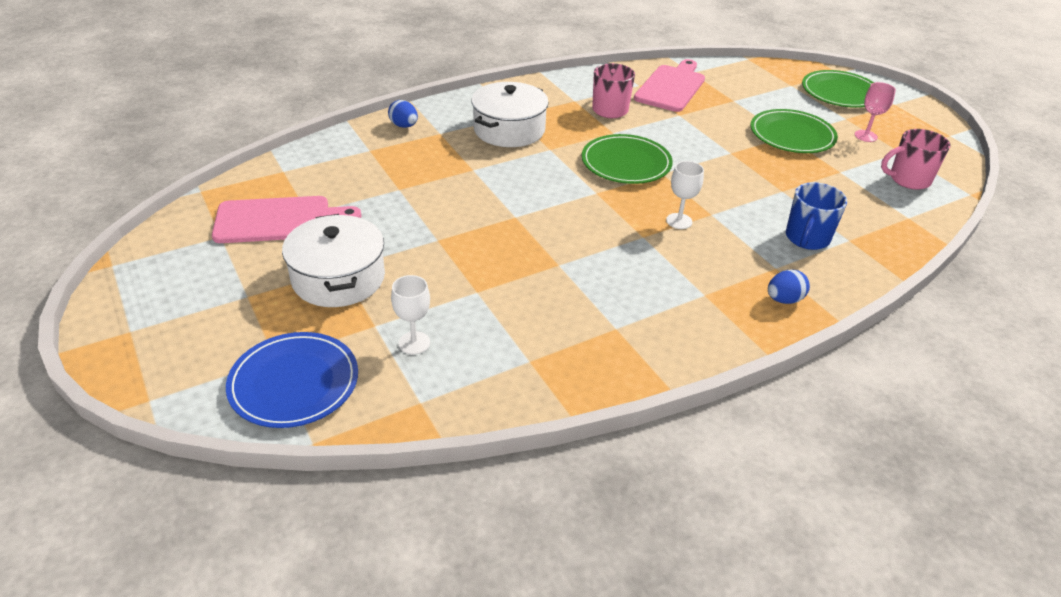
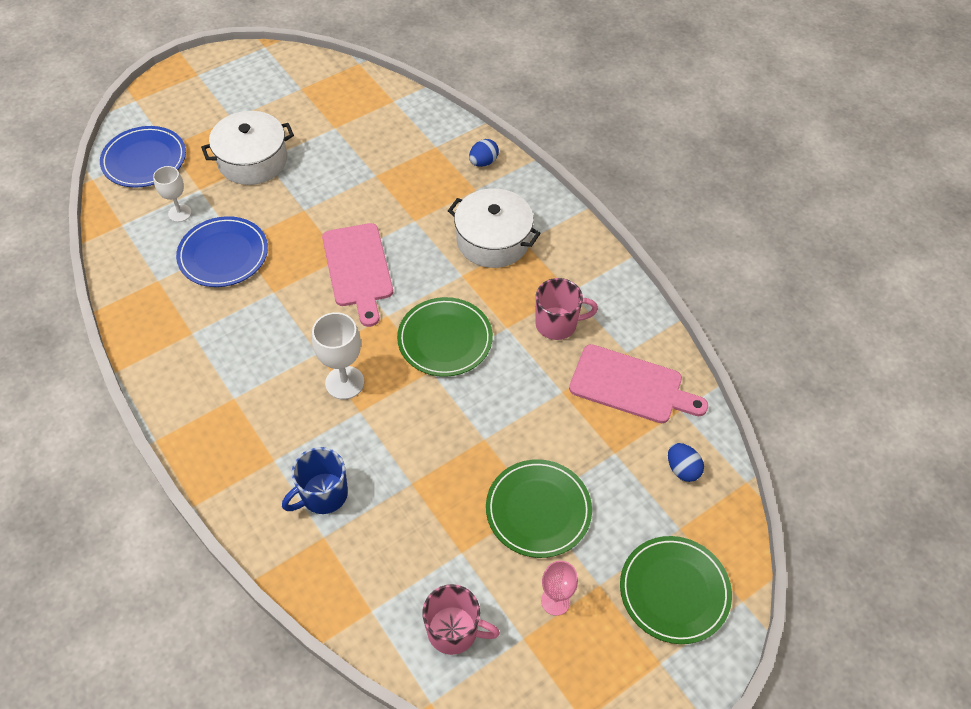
camera: 85 degrees right, 15 degrees up
pink cutting board [212,196,361,243] -> pink cutting board moved to [322,223,393,327]
white goblet [666,161,704,229] -> white goblet [312,312,364,399], size x1.51
blue egg [768,270,810,304] -> blue egg moved to [668,443,704,482]
blue mug [786,182,847,250] -> blue mug turned 60 degrees counterclockwise [282,447,348,514]
pink mug [881,129,950,190] -> pink mug turned 120 degrees clockwise [422,584,500,655]
none -> blue plate [176,216,268,287]

